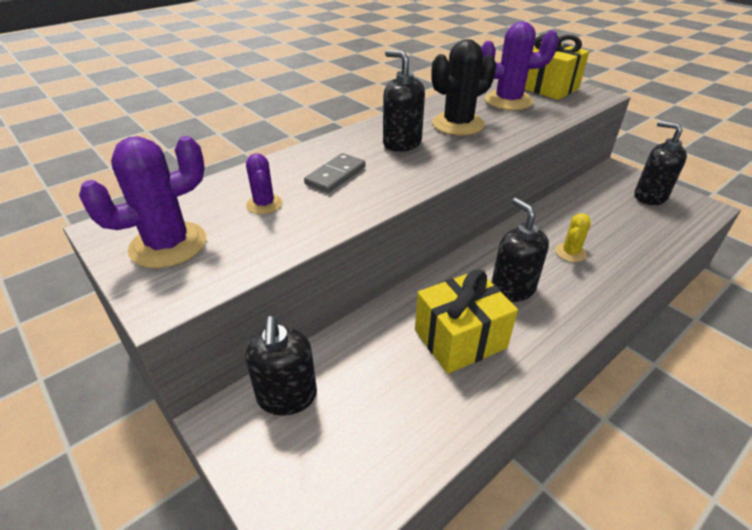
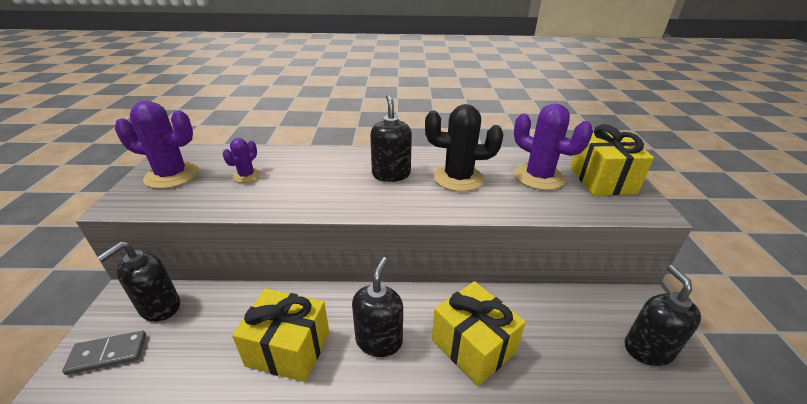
camera: 40 degrees right, 5 degrees down
grey domino [304,153,366,193] -> grey domino moved to [62,331,146,375]
yellow cactus [555,213,591,262] -> yellow gift [432,281,526,386]

